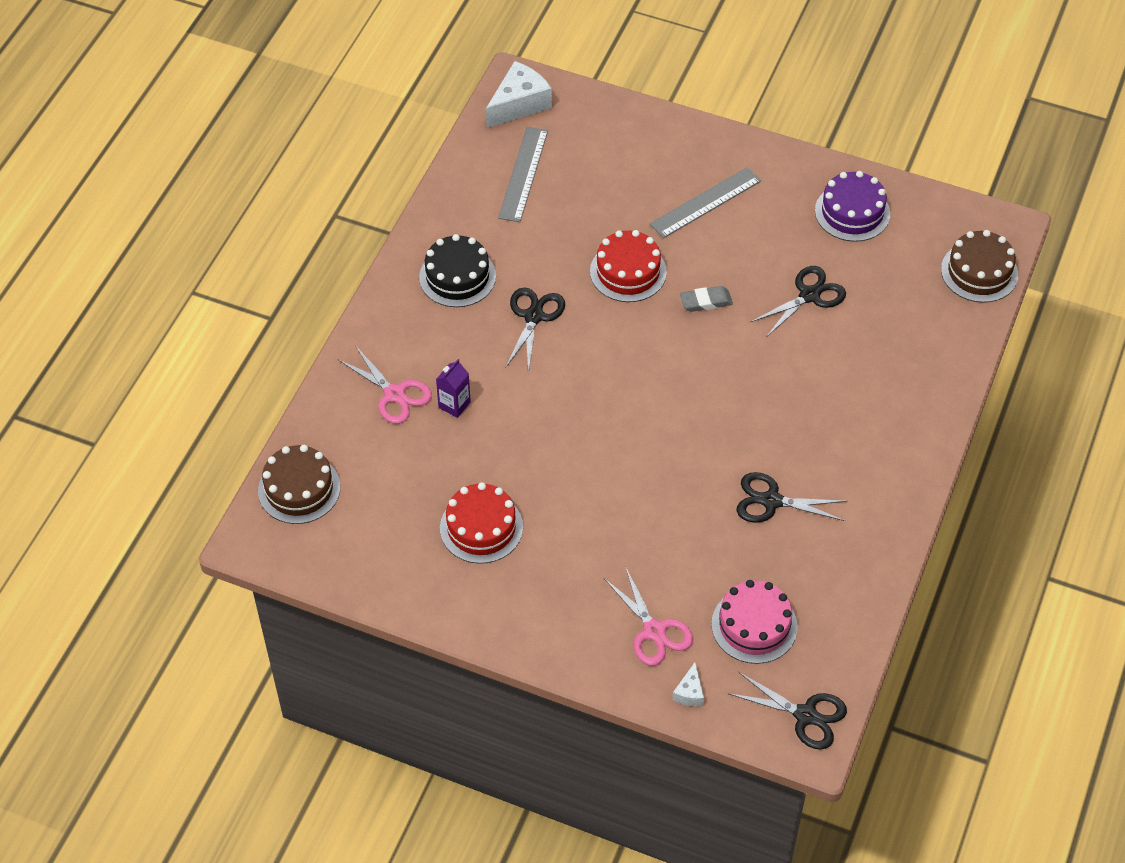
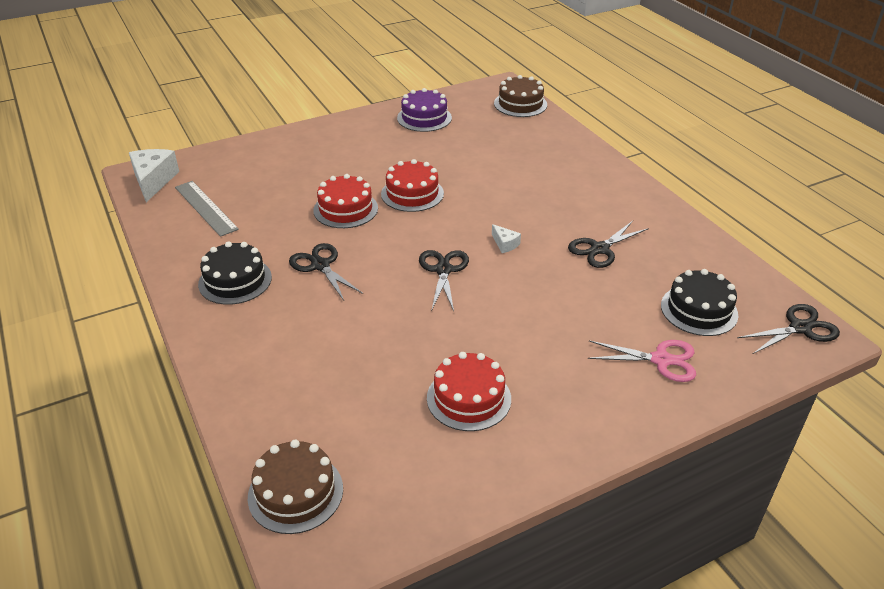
camera: 50 degrees left, 15 degrees down
pink scissors [339,345,432,424] -> none
purple carton [436,359,471,418] -> none
grey ruler [650,167,761,238] -> none
white cheese [672,663,704,706] -> white cheese moved to [492,224,521,253]
grey eraser [680,286,733,312] -> red cake [381,159,444,212]
pink cake [712,580,798,664] -> black cake [661,269,738,336]
black scissors [751,266,846,337] -> black scissors moved to [419,250,469,311]

